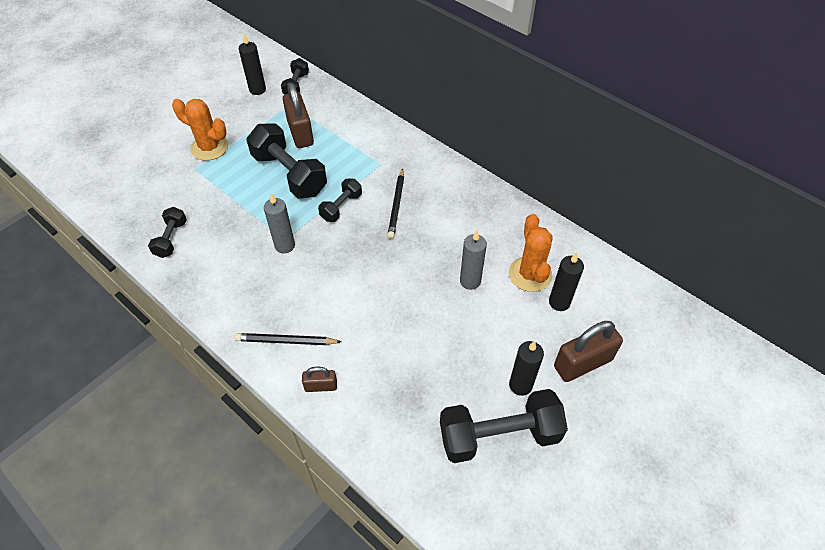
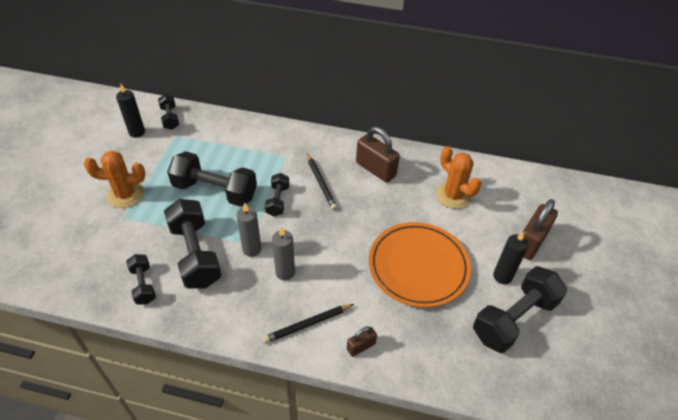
camera: 30 degrees left, 5 degrees down
brown padlock [283,83,314,148] -> brown padlock moved to [356,126,400,182]
grey candle [460,231,487,290] -> grey candle moved to [272,227,295,281]
black candle [549,253,584,311] -> none
none -> black dumbbell [164,199,222,288]
none -> orange plate [369,222,471,308]

